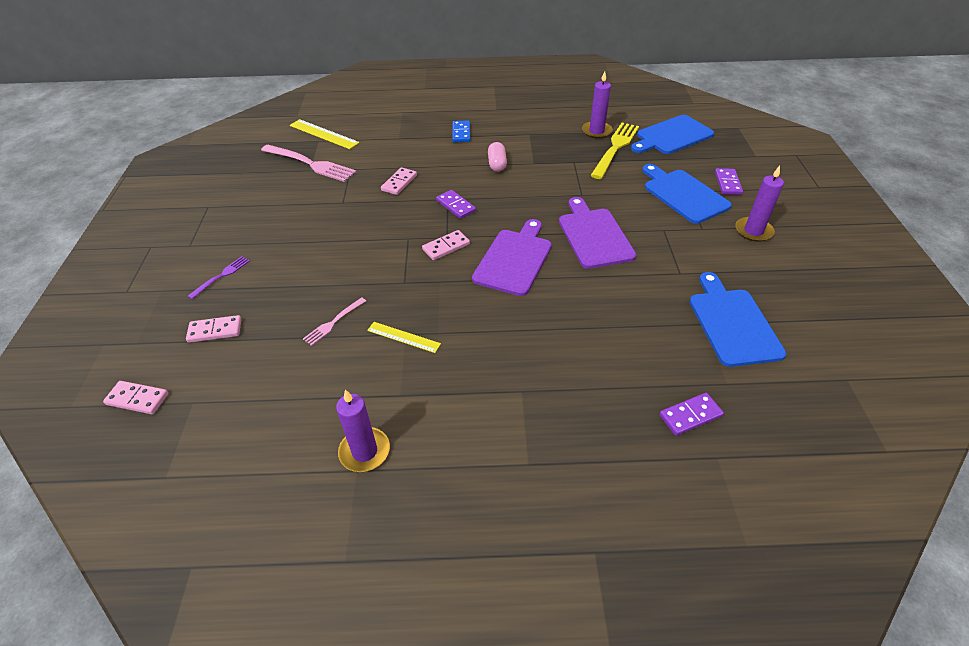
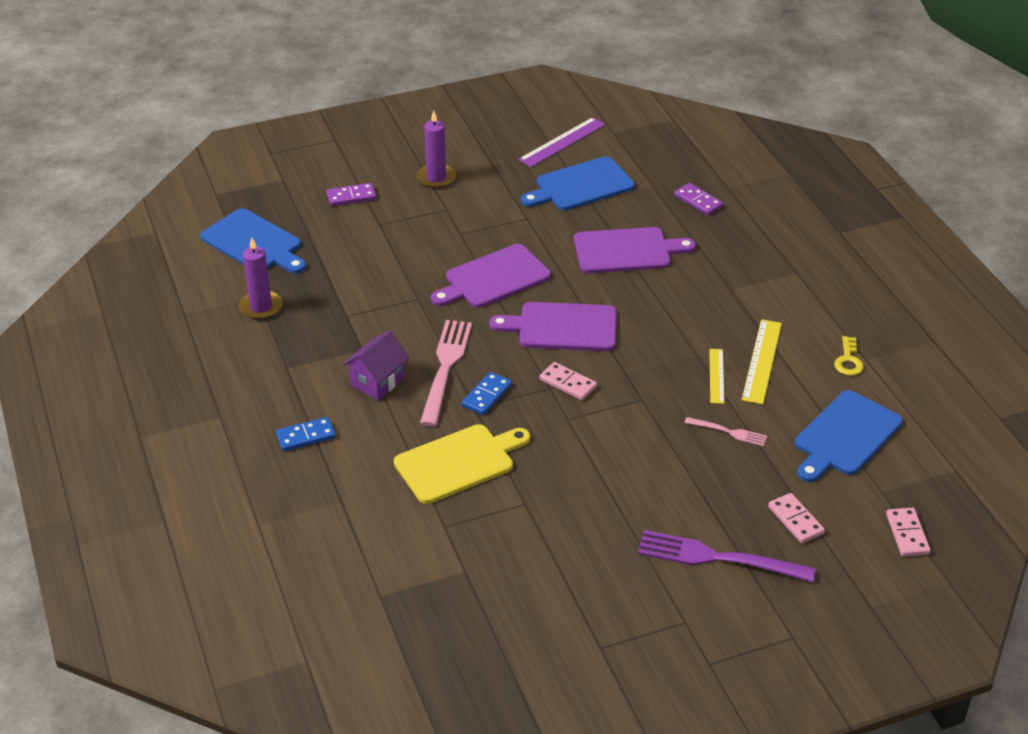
camera: 110 degrees left, 5 degrees down
purple fork [188,256,250,299] -> purple fork [638,530,816,582], size x1.95
pink fork [261,145,356,182] -> pink fork moved to [420,320,472,426]
yellow ruler [290,119,359,149] -> yellow ruler moved to [742,319,782,404]
purple candle [336,389,390,472] -> yellow key [834,336,864,376]
pink domino [381,167,417,195] -> yellow cutting board [394,424,530,504]
purple domino [436,190,476,219] -> blue domino [462,372,512,415]
pink capsule [488,142,507,172] -> purple house [343,330,409,400]
yellow fork [590,123,639,179] -> none
blue cutting board [642,164,732,224] -> blue cutting board moved to [795,390,903,482]
none -> purple ruler [518,117,605,167]
none -> purple cutting board [574,227,696,273]

